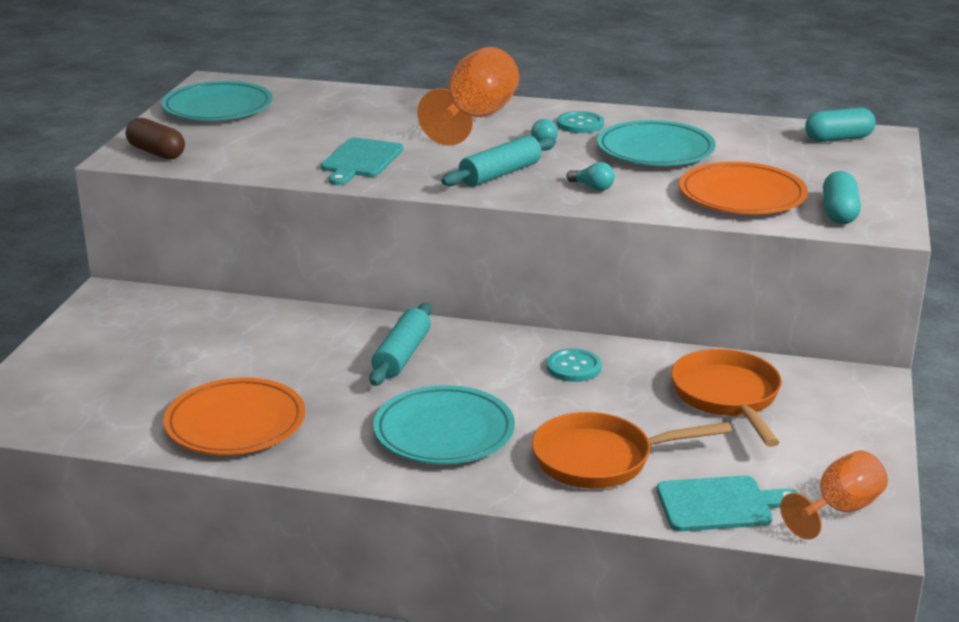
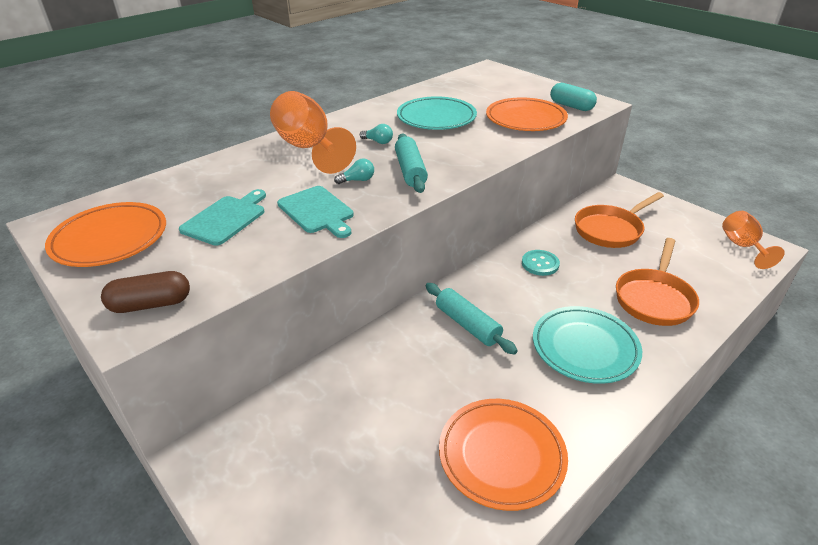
camera: 55 degrees left, 10 degrees up
turquoise plate [161,81,273,121] -> orange plate [45,202,166,267]
turquoise button [557,111,604,133] -> none
turquoise light bulb [566,162,615,191] -> turquoise light bulb moved to [334,159,374,184]
turquoise cutting board [657,476,798,531] -> turquoise cutting board moved to [179,189,266,246]
orange pan [671,349,782,447] -> orange pan turned 60 degrees counterclockwise [575,192,664,248]
turquoise capsule [805,108,876,142] -> none

